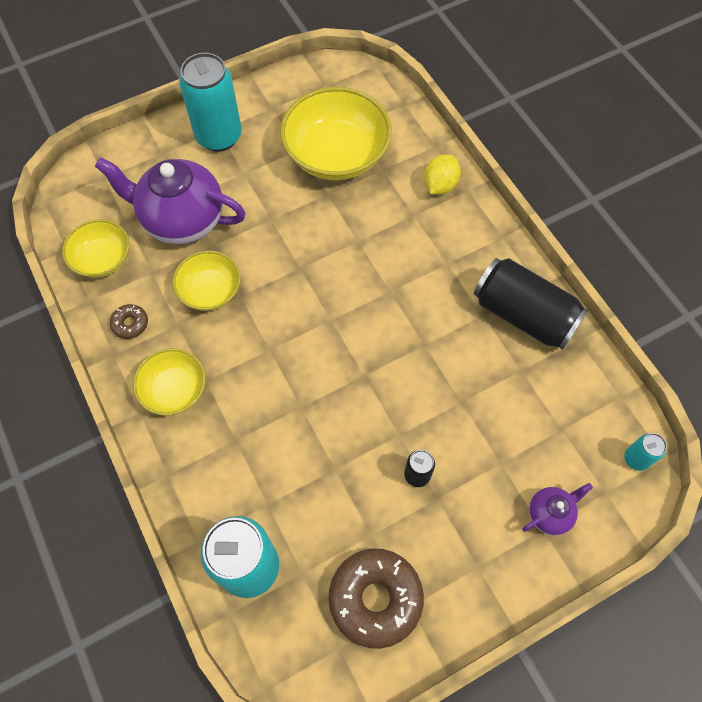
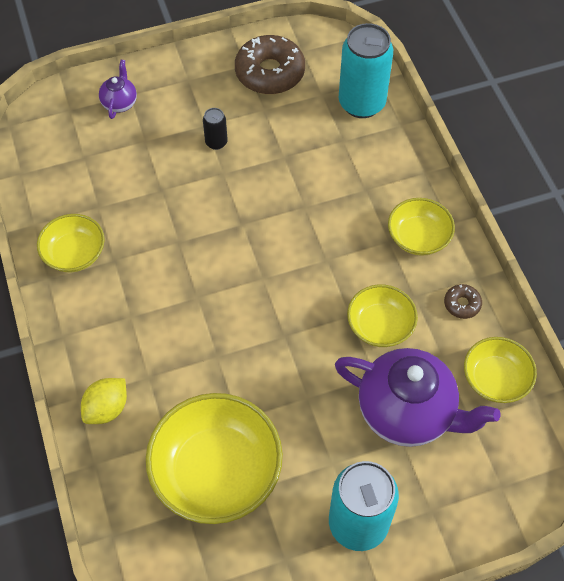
camera: 170 degrees left, 5 degrees down
black can [474,258,589,350] -> yellow bowl [37,214,105,272]
purple teapot [523,483,593,535] -> purple teapot turned 120 degrees clockwise [99,60,137,119]
turquoise can [624,433,667,471] -> none

